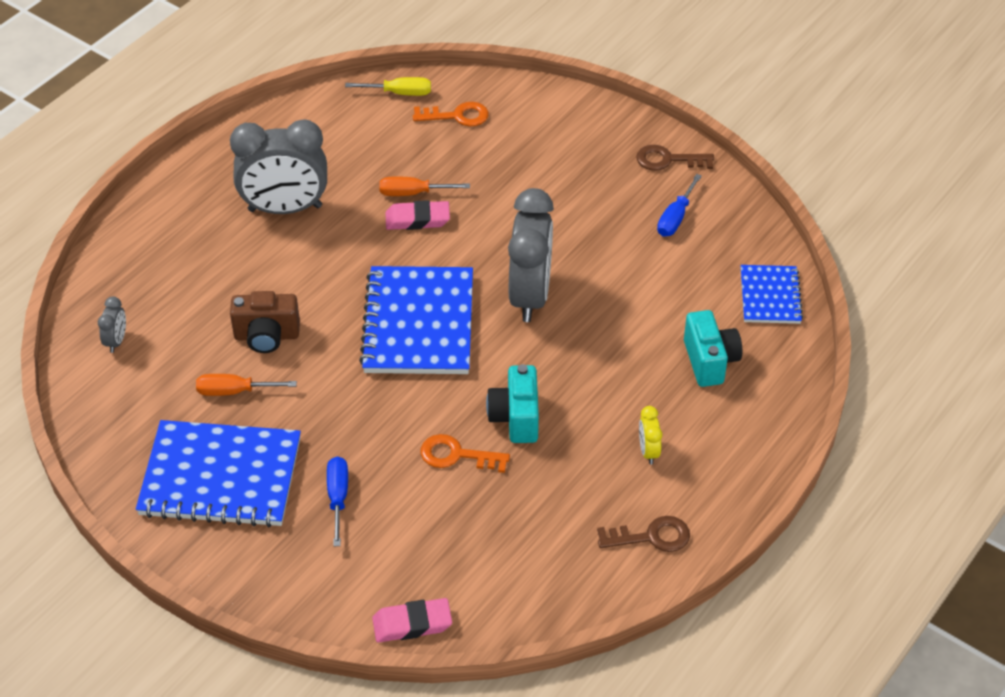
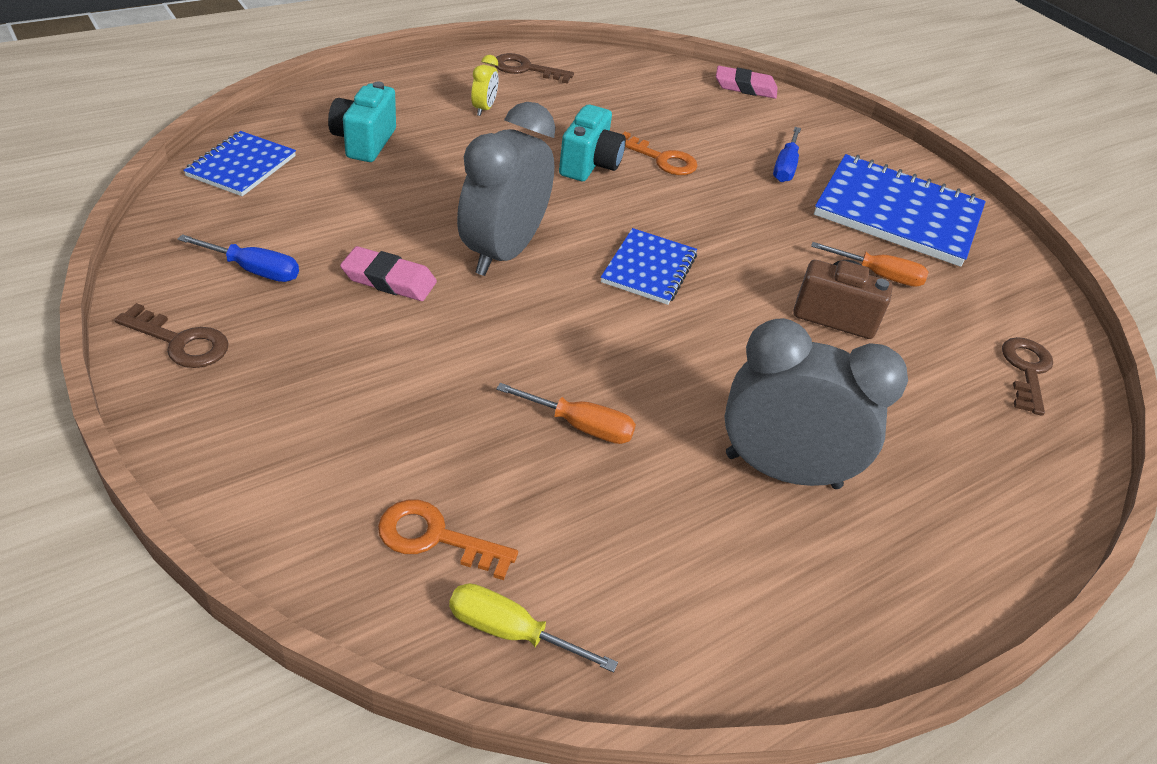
camera: 165 degrees left, 5 degrees down
grey clock [98,296,126,353] -> brown key [1002,337,1053,416]
blue notebook [359,266,473,374] -> blue notebook [601,228,697,305], size x0.55
pink eraser [386,200,450,230] -> pink eraser moved to [340,246,437,301]
blue screwdriver [657,174,702,237] -> blue screwdriver turned 60 degrees clockwise [178,234,299,282]

